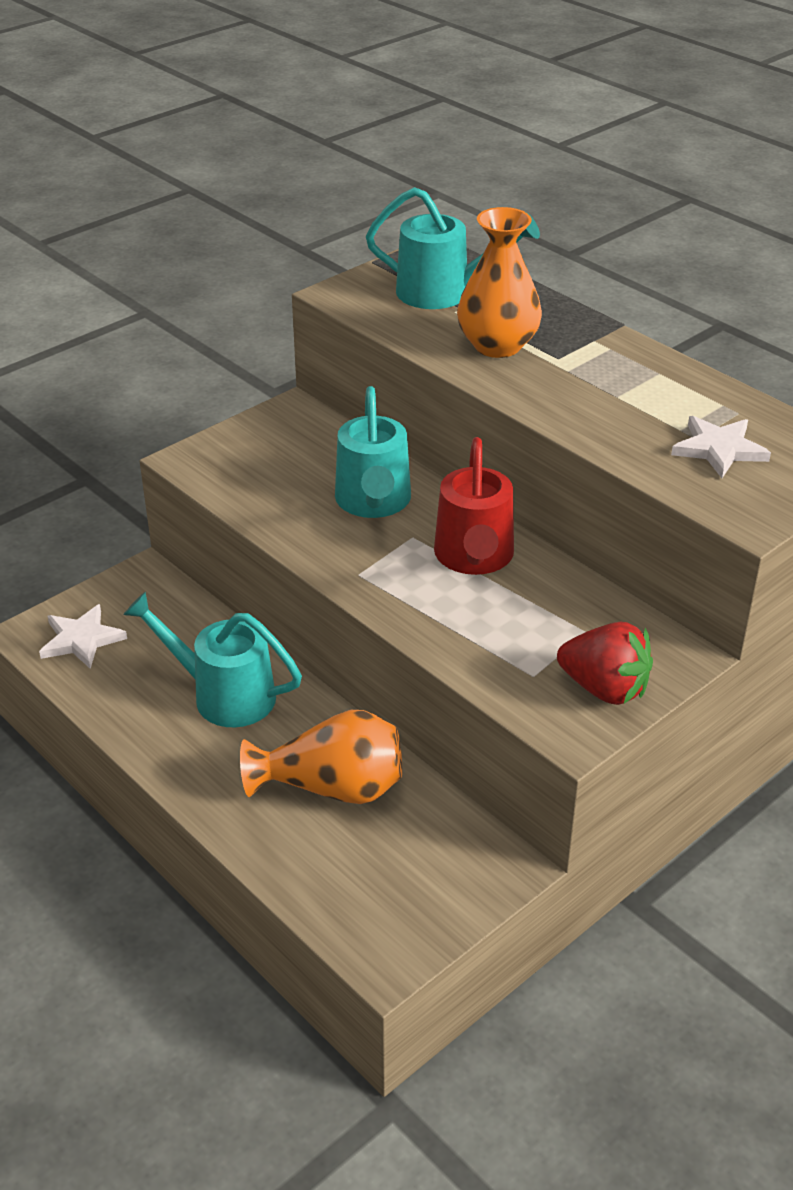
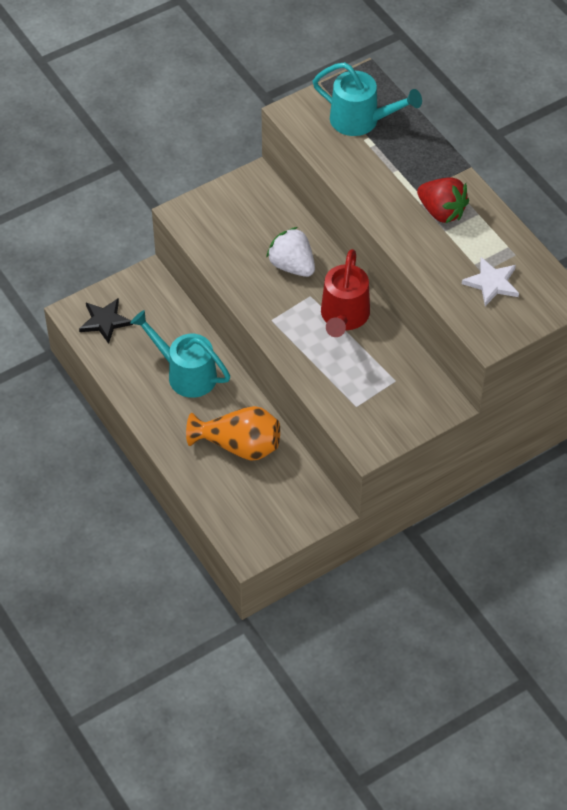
camera: 10 degrees right, 15 degrees up
white star [39,604,127,669] -> black star [79,298,133,344]
turquoise watering can [335,386,411,518] -> white strawberry [266,227,315,277]
orange vase [457,207,542,358] -> none
red strawberry [557,622,653,705] -> red strawberry moved to [417,177,469,223]

